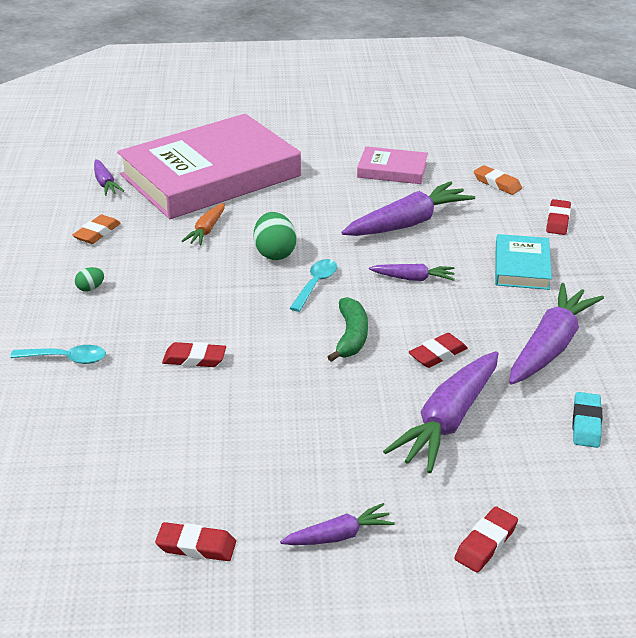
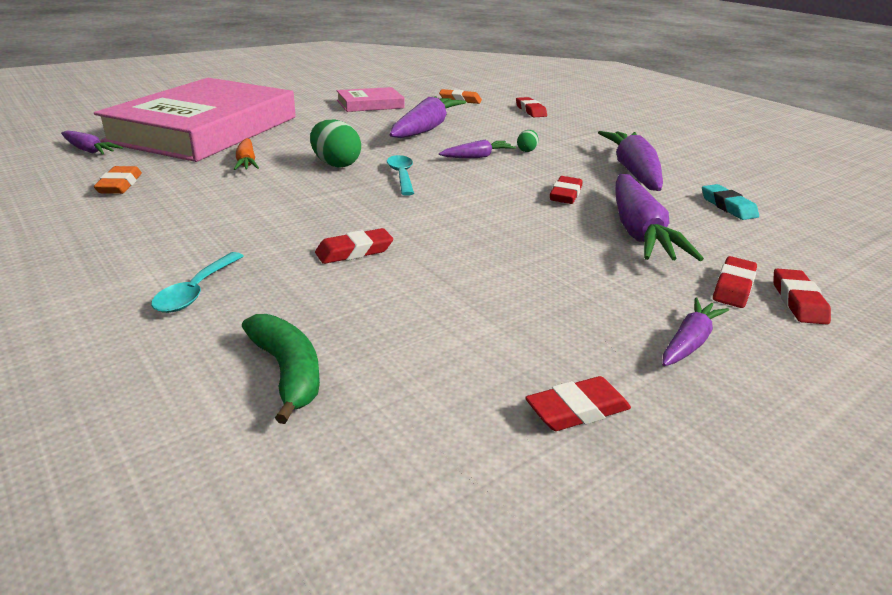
camera: 35 degrees left, 5 degrees down
turquoise spoon [10,345,106,364] -> turquoise spoon turned 135 degrees clockwise [151,252,244,313]
green egg [75,267,104,292] -> green egg moved to [517,130,539,152]
green banana [328,297,368,362] -> green banana moved to [242,314,320,424]
turquoise book [495,234,552,290] -> none
none -> red eraser [713,256,757,308]

